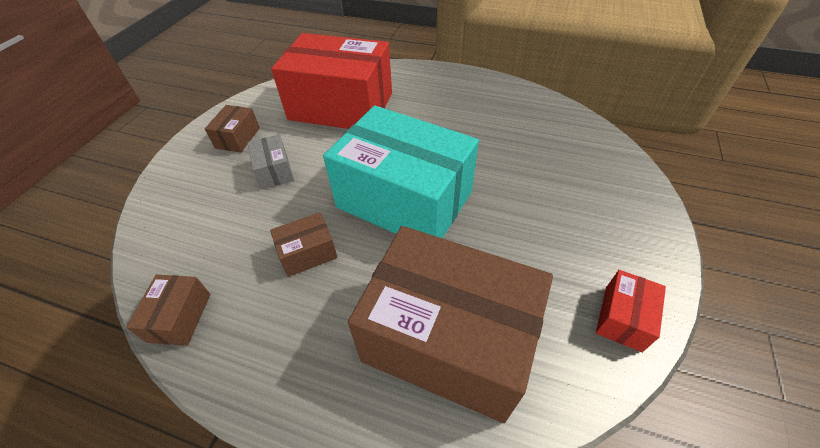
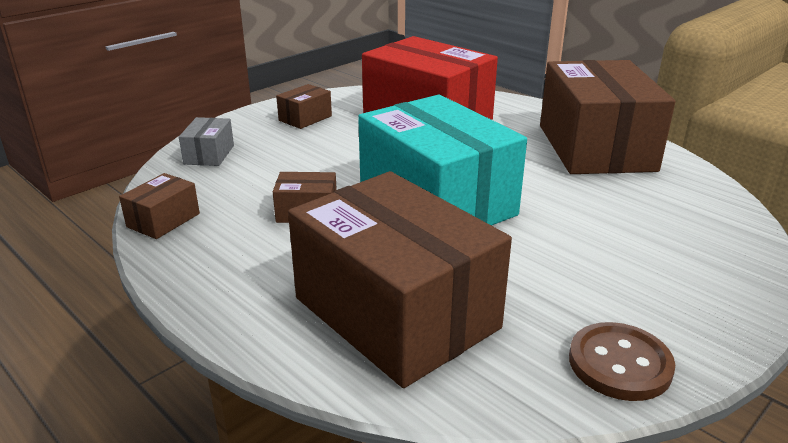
camera: 25 degrees right, 20 degrees down
grey box [247,135,294,189] -> grey box moved to [179,117,234,166]
red box [596,270,666,352] -> brown button [569,322,675,401]
none -> brown box [540,60,675,174]

